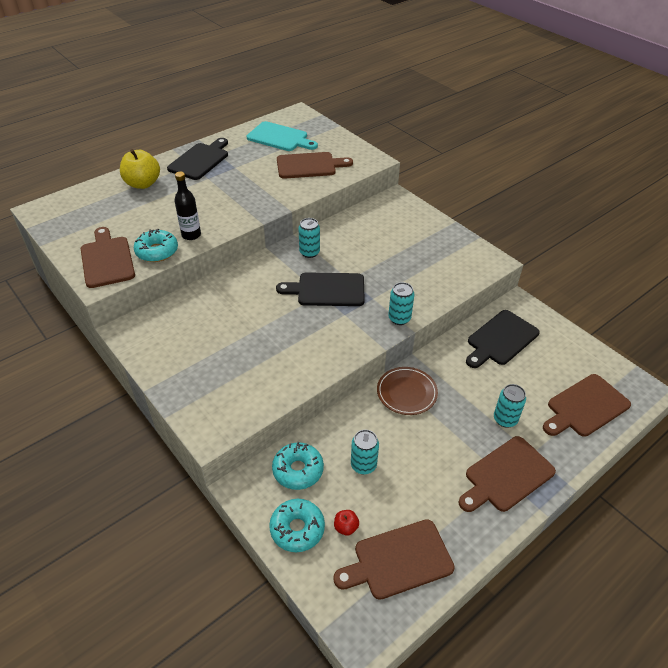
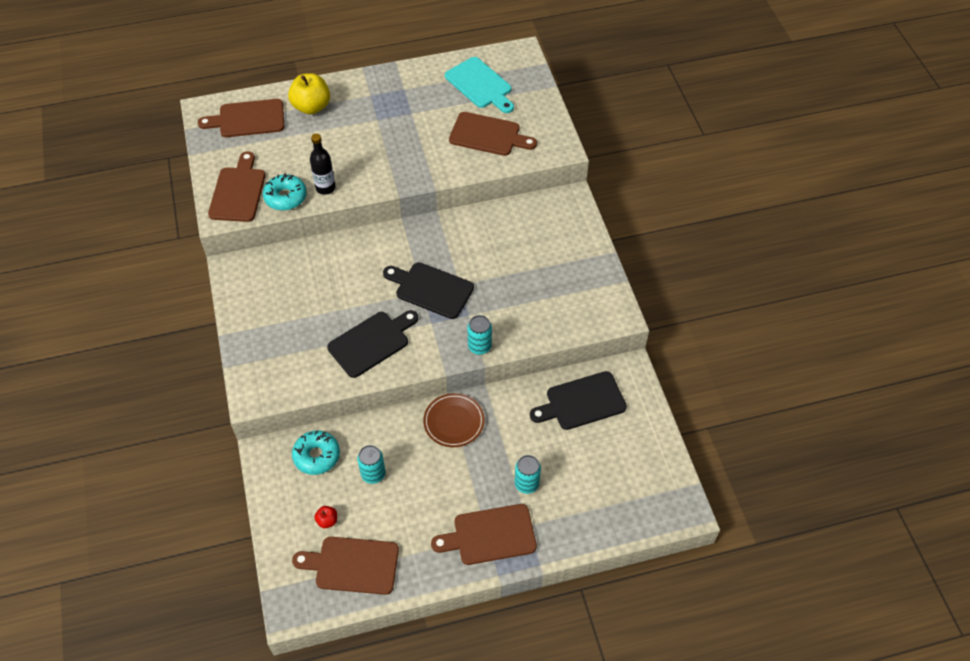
camera: 25 degrees right, 10 degrees up
black cutting board [167,138,228,180] -> black cutting board moved to [327,310,418,378]
turquoise donut [269,499,325,552] -> none
turquoise can [298,218,320,258] -> none
brown cutting board [543,374,631,437] -> brown cutting board moved to [198,99,284,137]

